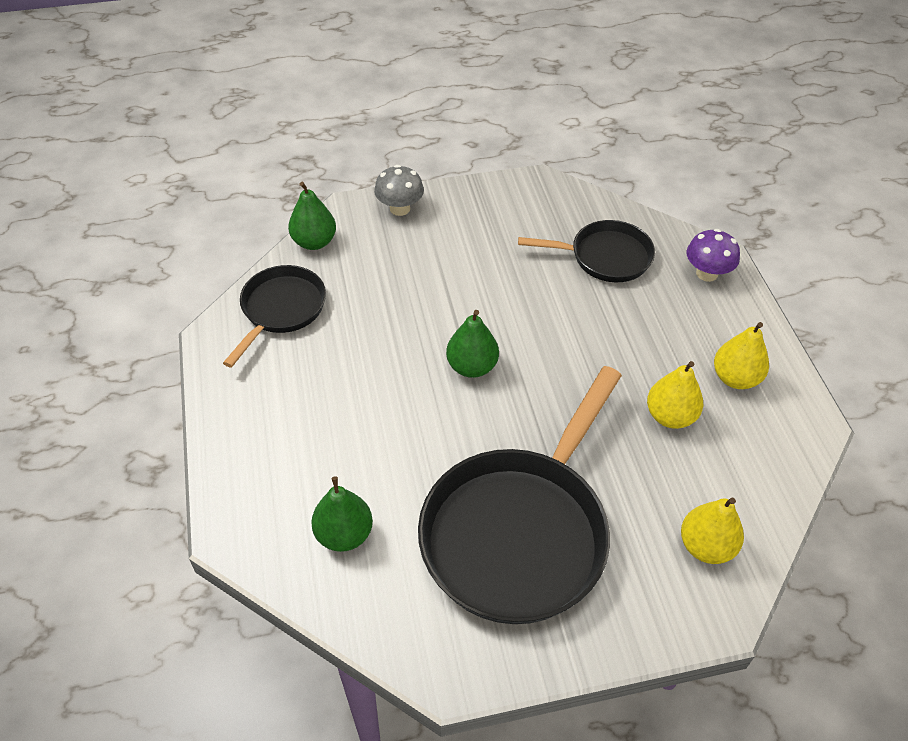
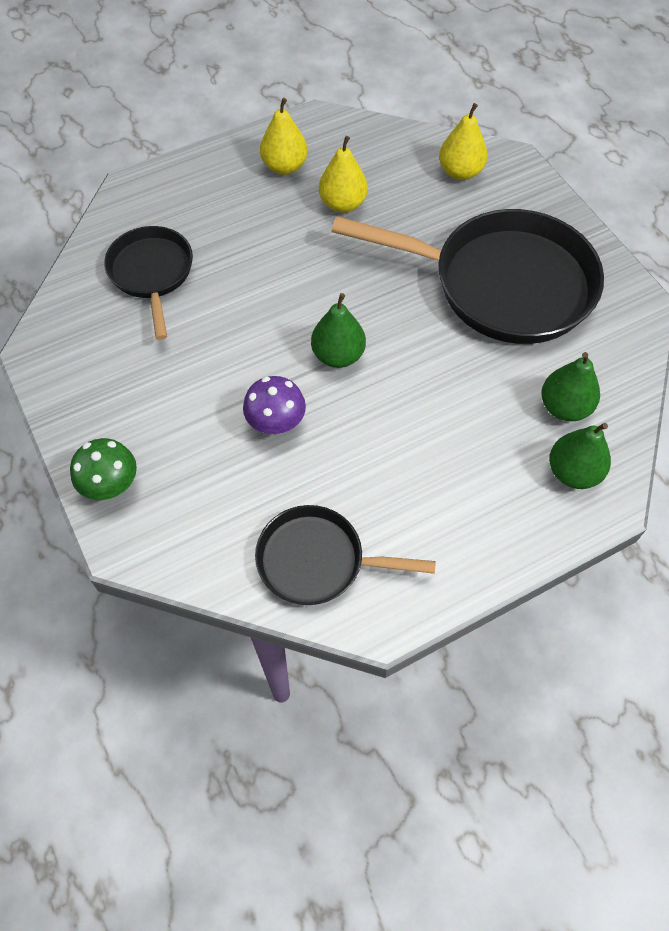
camera: 105 degrees left, 10 degrees up
green pear [288,182,336,250] -> green pear moved to [549,423,611,489]
grey mushroom [374,165,424,216] -> green mushroom [70,438,137,500]
purple mushroom [687,229,740,282] -> purple mushroom moved to [243,376,306,434]

